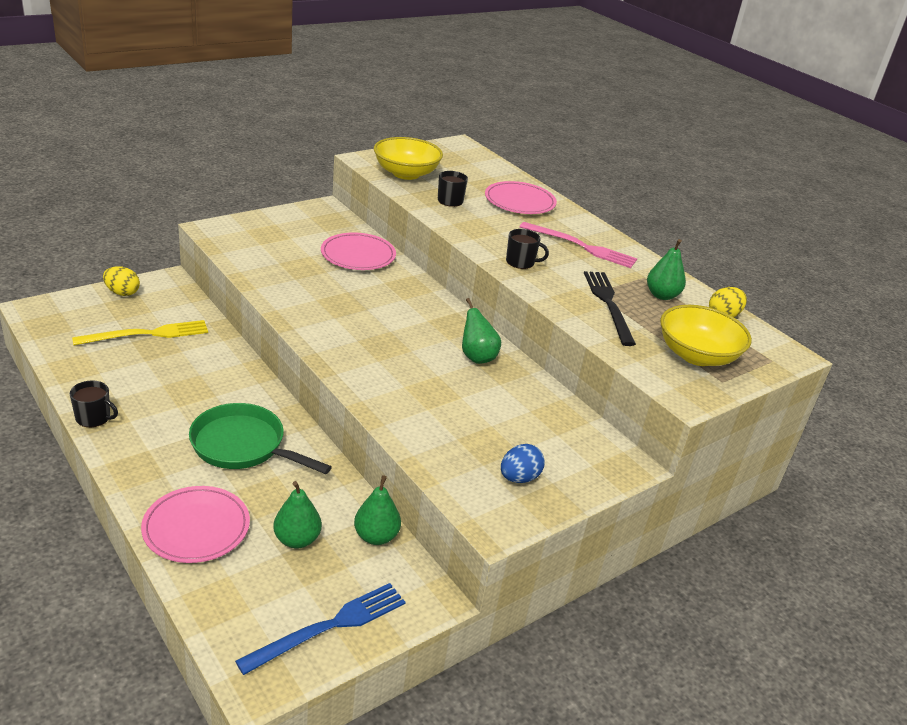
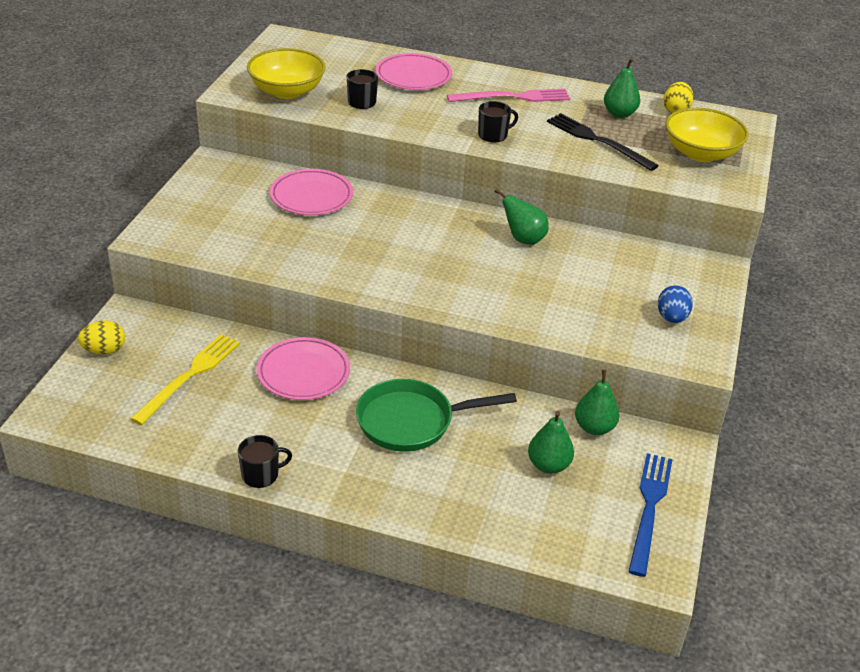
camera: 35 degrees left, 5 degrees up
pink plate [141,486,250,563] -> pink plate moved to [257,337,350,400]

